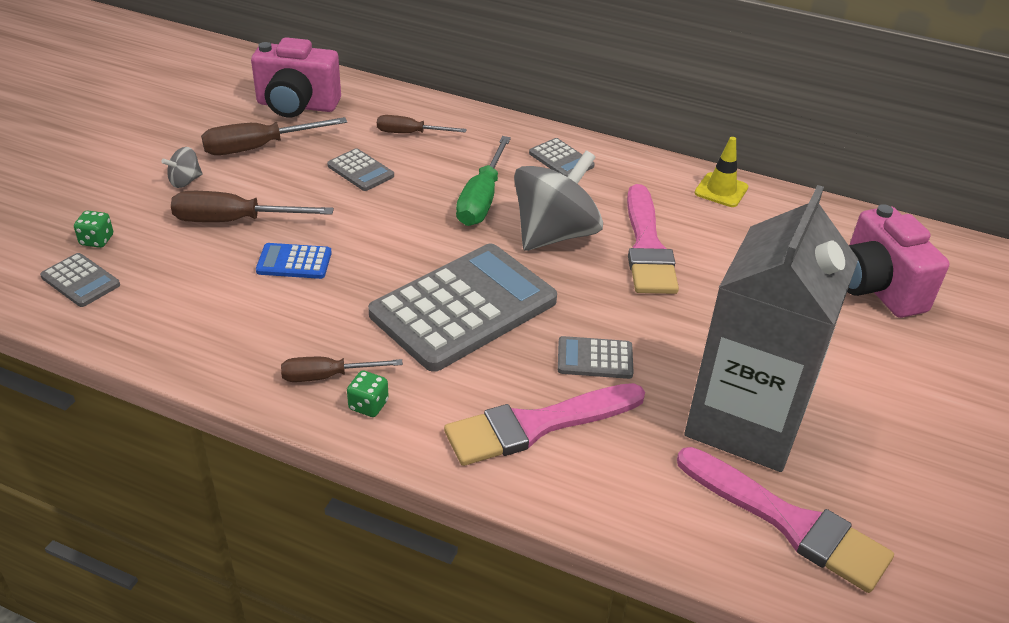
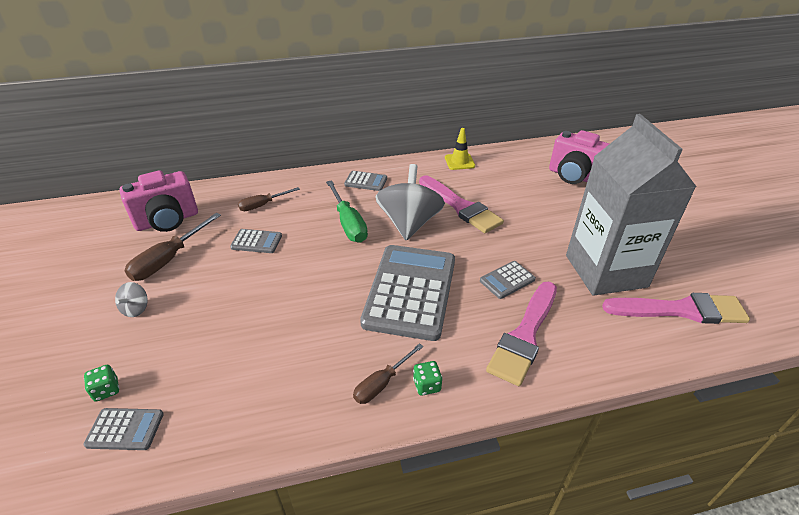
camera: 35 degrees left, 0 degrees up
brown screwdriver [171,191,334,222] -> none
blue calculator [256,243,332,279] -> none

